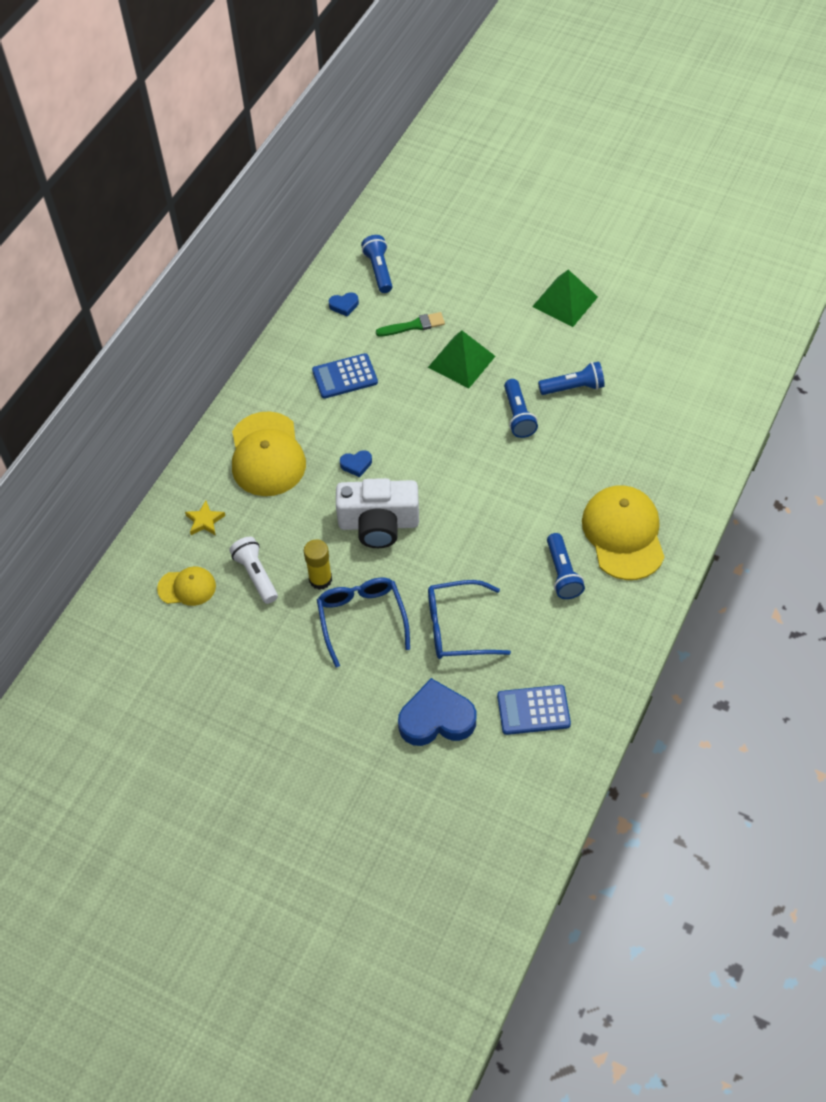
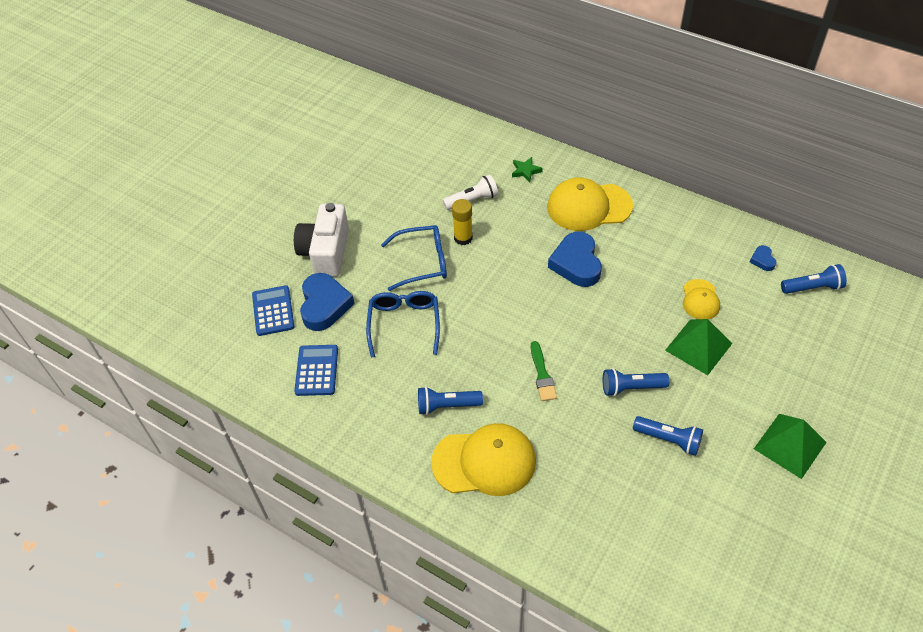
camera: 95 degrees right, 5 degrees down
yellow cap [157,566,216,606] -> yellow cap moved to [683,279,720,320]
yellow star [185,501,225,535] -> green star [512,157,543,182]
blue calculator [312,353,378,399] -> blue calculator moved to [252,285,295,336]
white camera [336,478,419,548] -> white camera moved to [294,203,349,277]
blue heart [340,450,372,477] -> blue heart [548,232,602,287], size x2.15
green brush [376,312,445,337] -> green brush moved to [531,341,557,401]
blue flashlight [538,361,605,395] -> blue flashlight turned 60 degrees counterclockwise [633,416,703,456]

